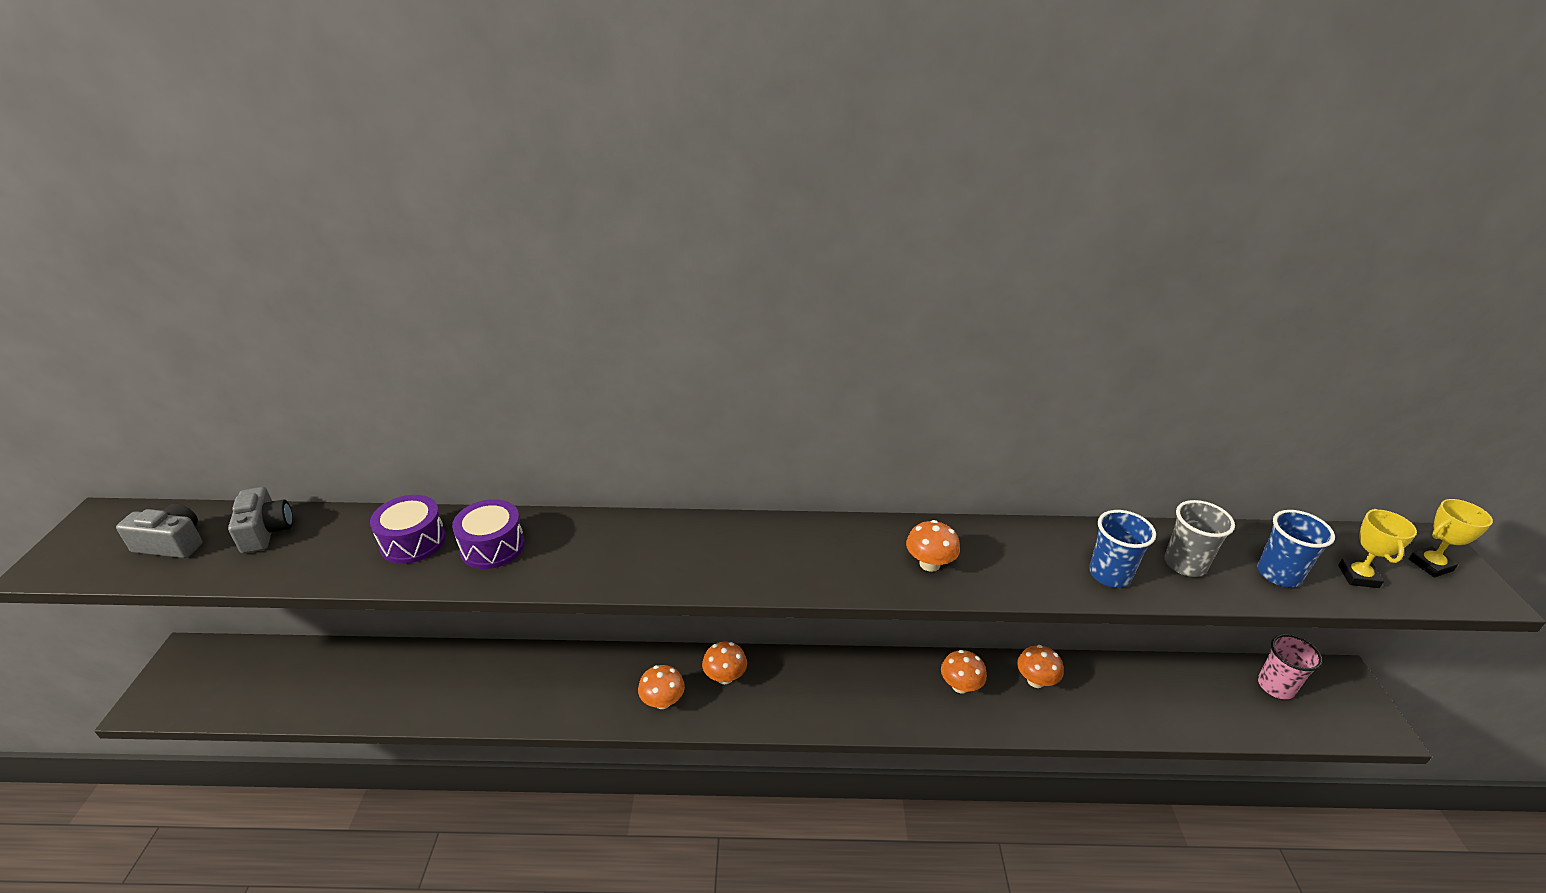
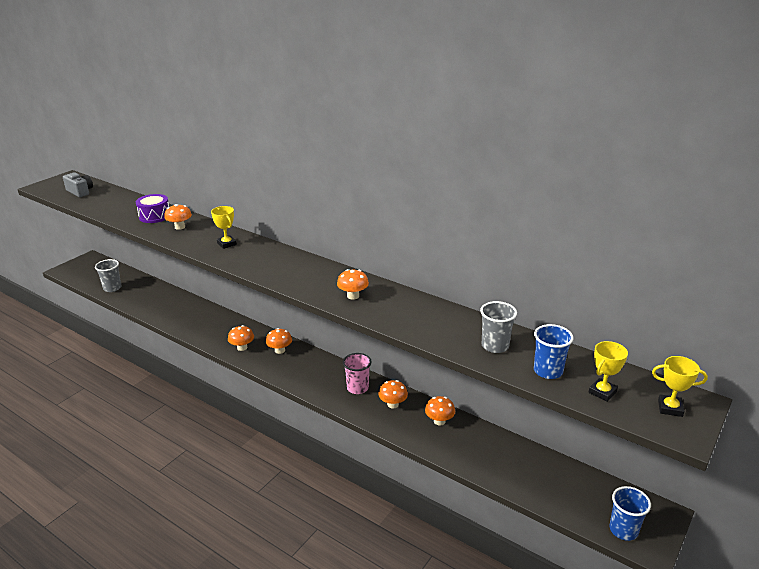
camera: 35 degrees right, 5 degrees down
grey camera [228,487,293,554] -> none
purple drum [452,499,525,569] -> orange mushroom [164,204,192,230]
blue cup [1089,510,1156,588] -> blue cup moved to [609,486,651,541]
pink cup [1258,634,1323,699] -> pink cup moved to [343,353,372,394]
none -> grey cup [95,259,122,292]
none -> yellow trophy [211,206,237,249]

